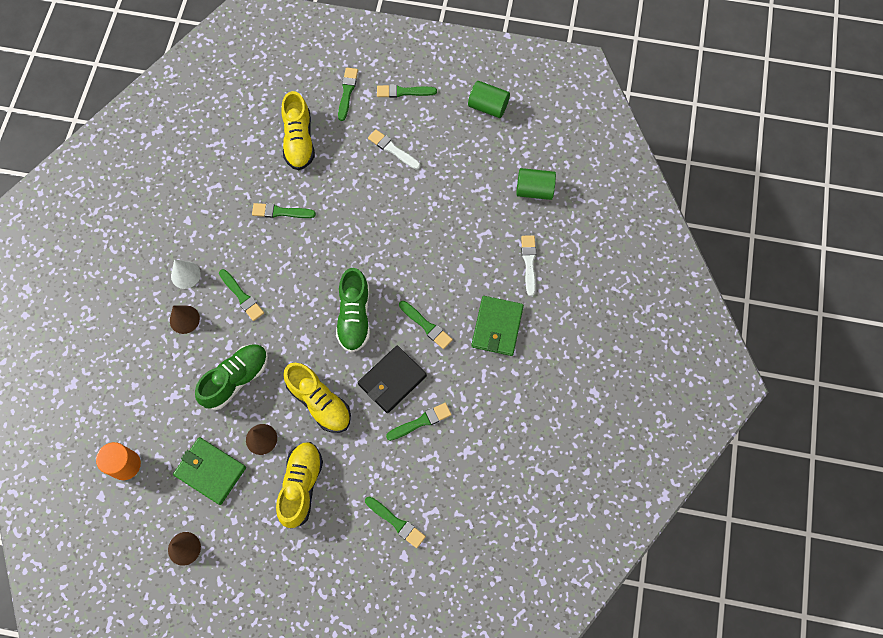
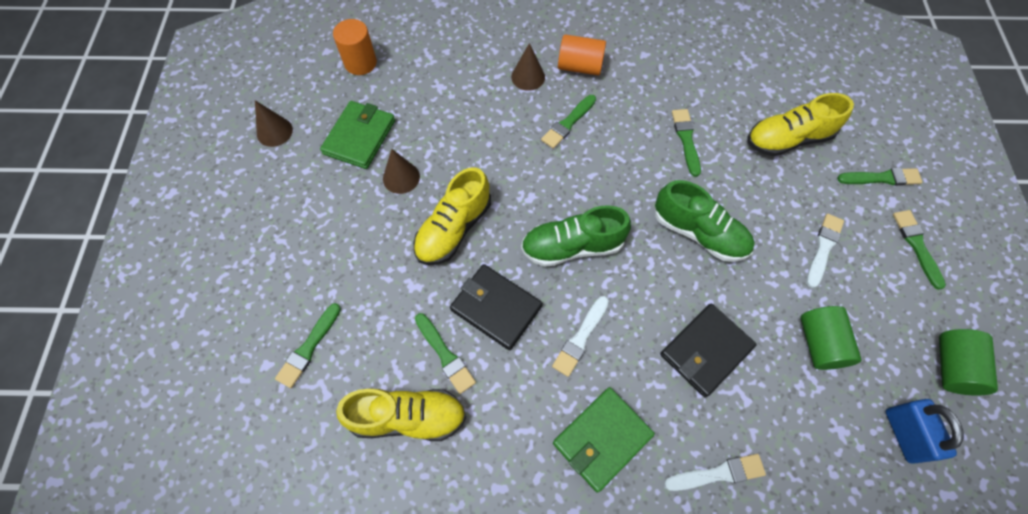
camera: 80 degrees right, 5 degrees down
white cone [171,259,201,289] -> orange cylinder [558,34,606,76]
green shoe [195,344,268,410] -> green shoe moved to [655,180,755,262]
yellow shoe [276,442,323,529] -> yellow shoe moved to [336,388,466,441]
green brush [399,301,453,349] -> white brush [552,296,609,377]
green wallet [471,296,524,356] -> green wallet turned 45 degrees counterclockwise [553,387,655,492]
green cylinder [516,168,556,200] -> green cylinder moved to [800,306,862,370]
none -> black wallet [660,304,757,398]
none -> blue padlock [886,399,964,464]

